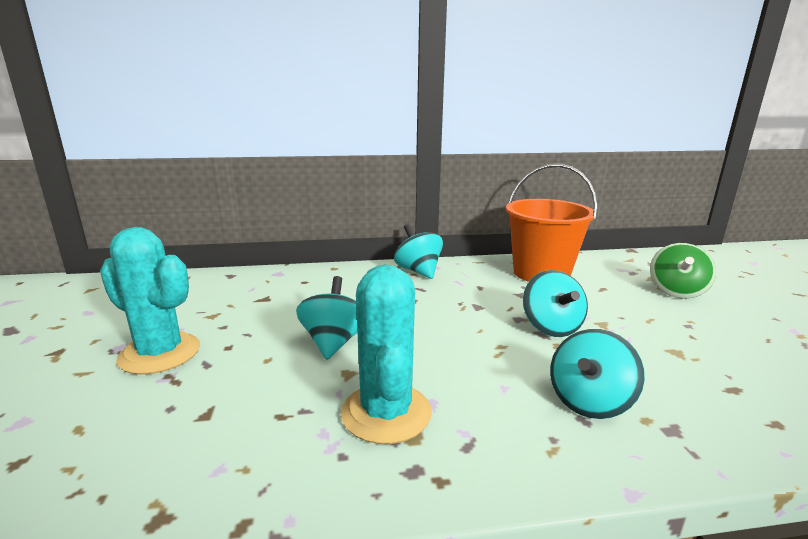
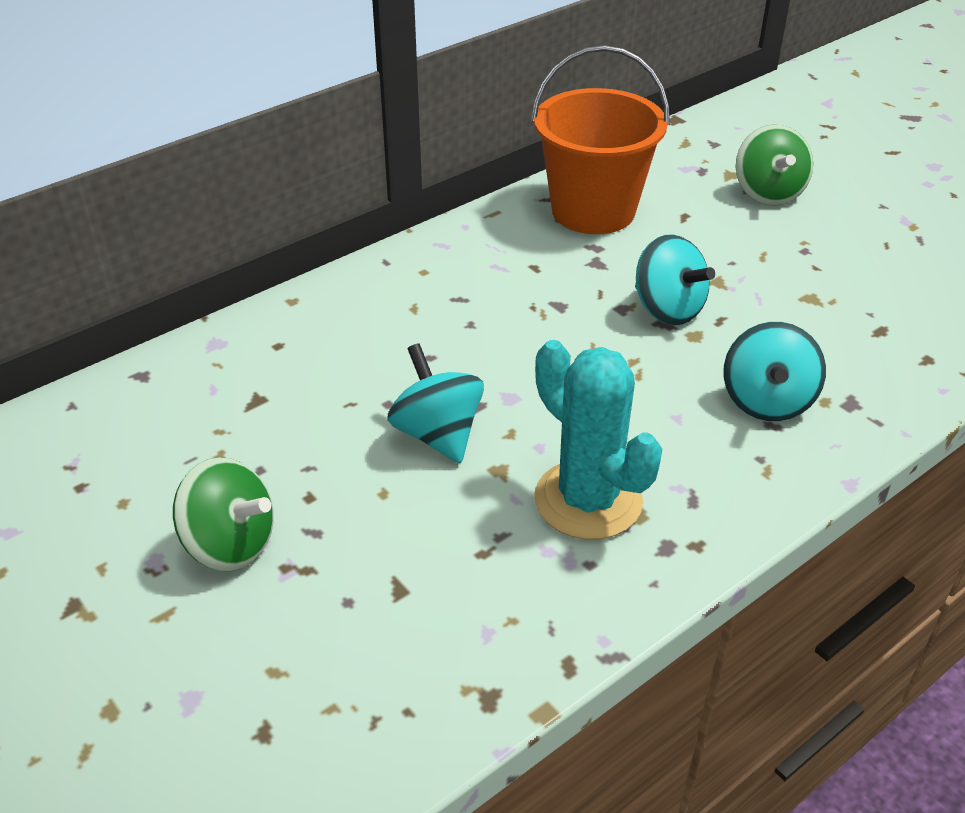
camera: 30 degrees left, 20 degrees up
turquoise cactus [100,227,200,375] -> green spinning top [173,457,274,571]
turquoise spinning top [394,224,443,279] -> none

